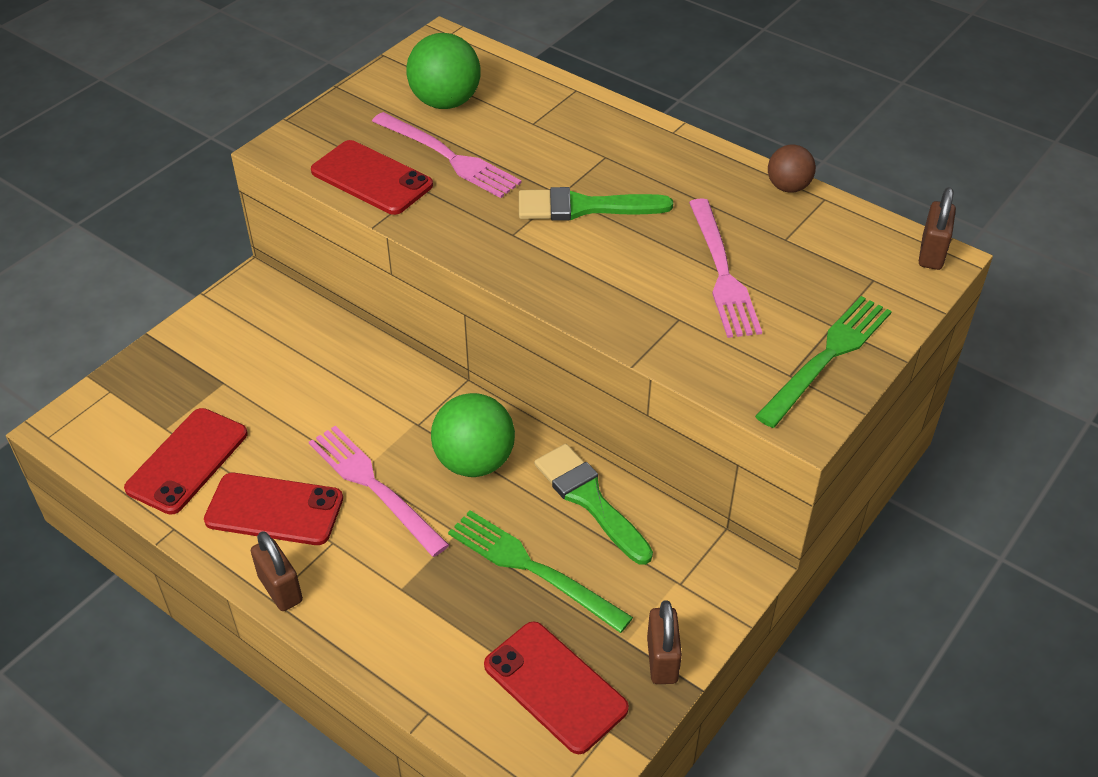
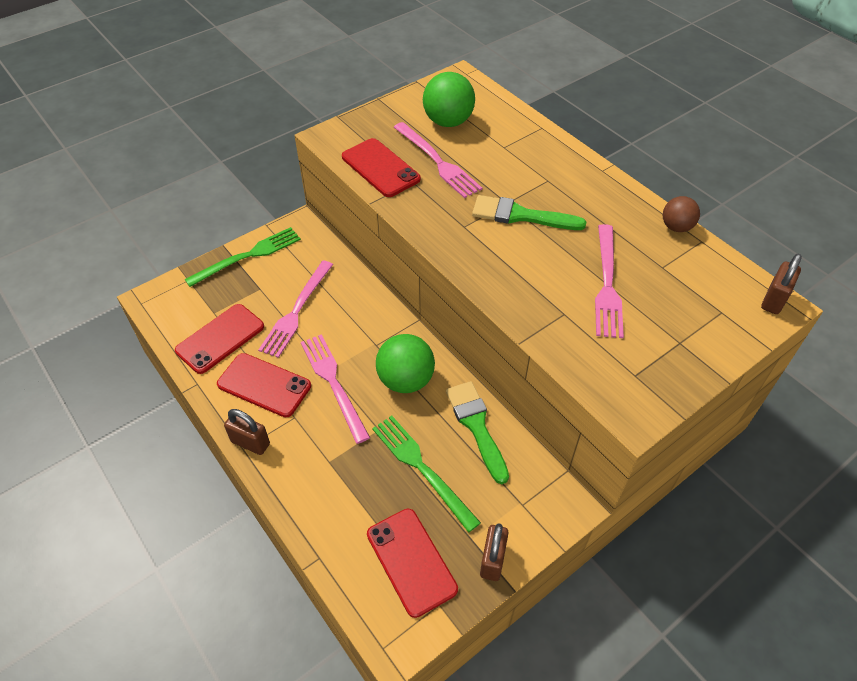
camera: 15 degrees right, 5 degrees up
brown padlock [251,531,303,611] -> brown padlock turned 45 degrees counterclockwise [224,409,270,455]
green fork [755,296,892,428] -> green fork moved to [185,227,301,287]
none -> pink fork [258,261,333,358]

